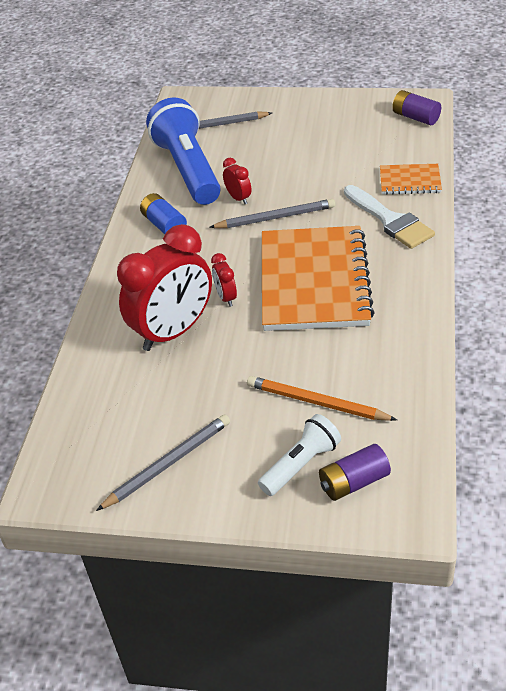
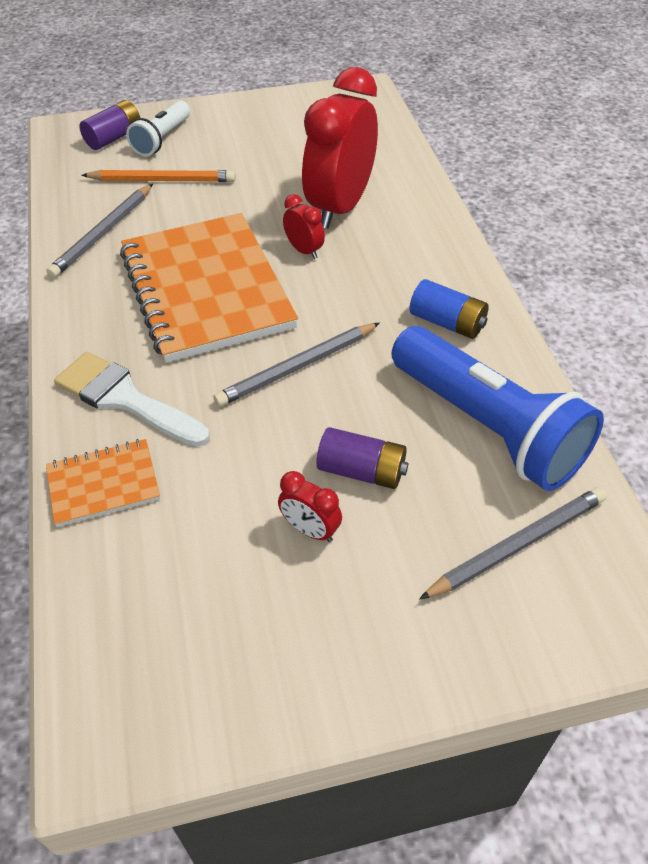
camera: 155 degrees right, 5 degrees up
grey pencil [96,415,230,511] -> grey pencil moved to [46,184,153,278]
red clock [223,158,252,204] -> red clock moved to [278,471,342,542]
purple battery [392,90,441,125] -> purple battery moved to [316,427,409,489]

